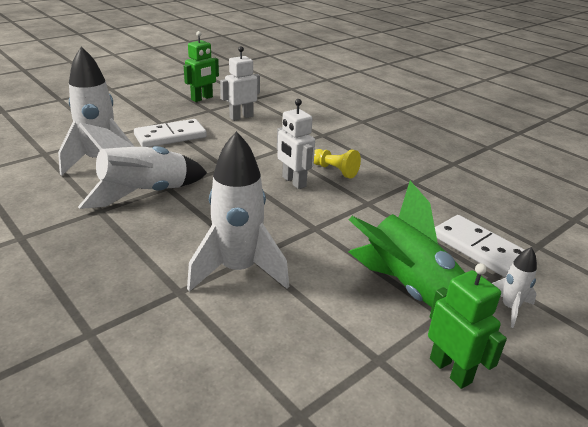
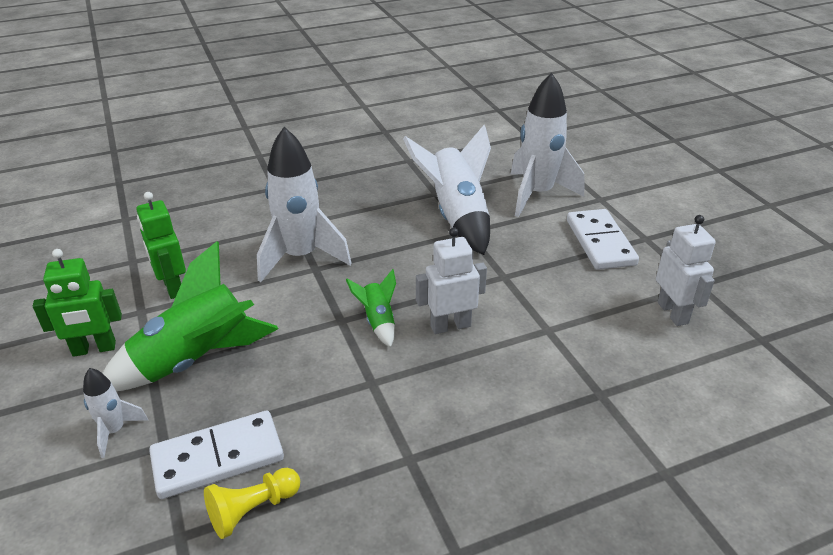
camera: 110 degrees right, 5 degrees up
green robot [184,31,219,102] -> green robot moved to [136,192,186,299]
yellow pawn [314,149,361,179] -> yellow pawn moved to [204,468,300,539]
none -> green rocket [346,269,396,347]

